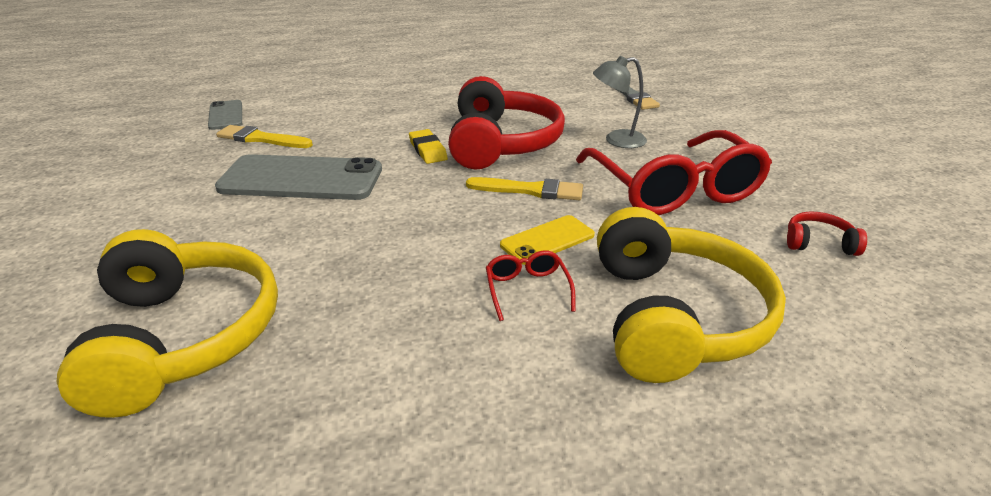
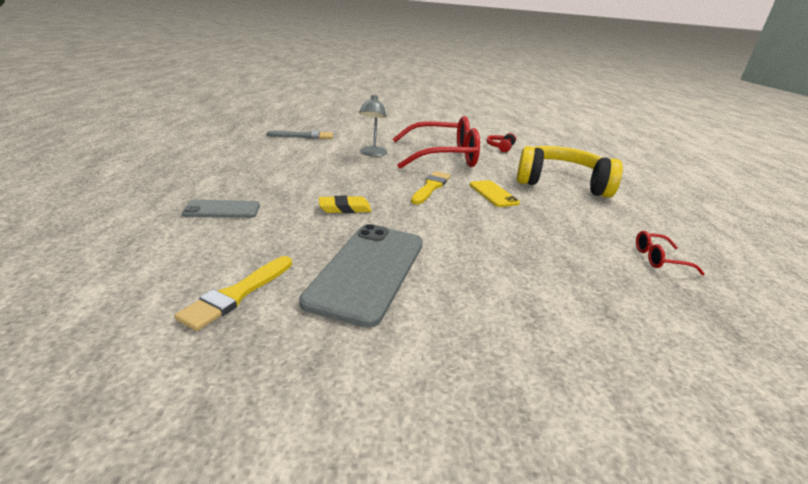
camera: 80 degrees left, 5 degrees down
yellow headphones [57,229,278,418] -> none
grey phone [208,100,242,130] -> grey phone moved to [182,200,260,218]
red headphones [448,76,565,169] -> none
red glasses [486,251,576,321] -> red glasses moved to [636,231,705,275]

